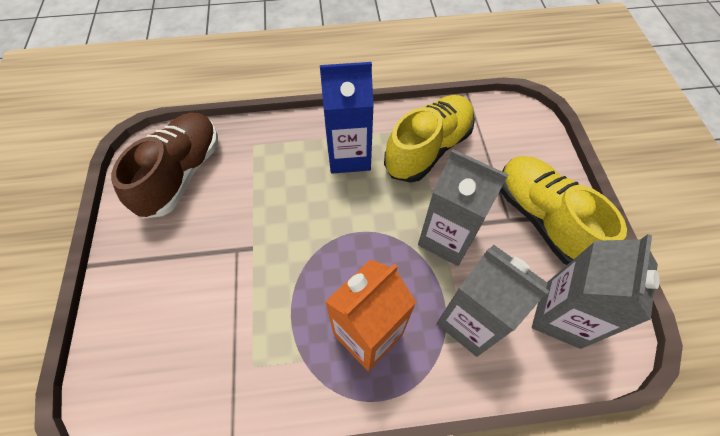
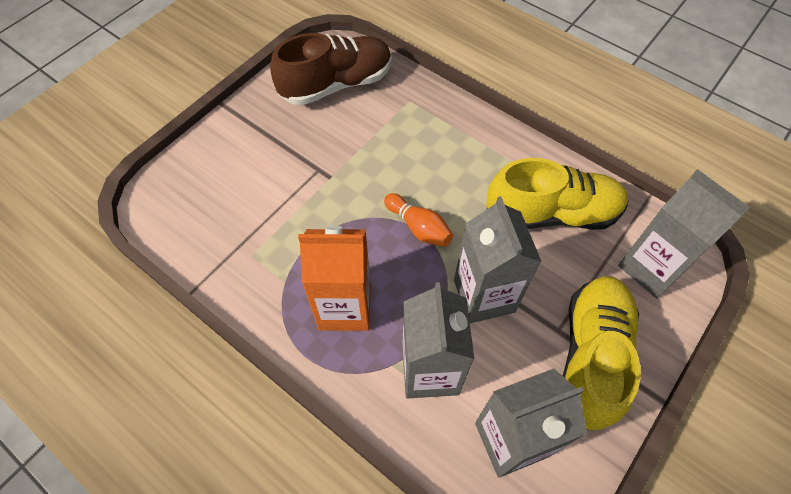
camera: 45 degrees right, 0 degrees up
blue carton [320,62,374,174] -> none
none -> orange bowling pin [384,193,453,247]
none -> grey carton [618,169,750,298]

